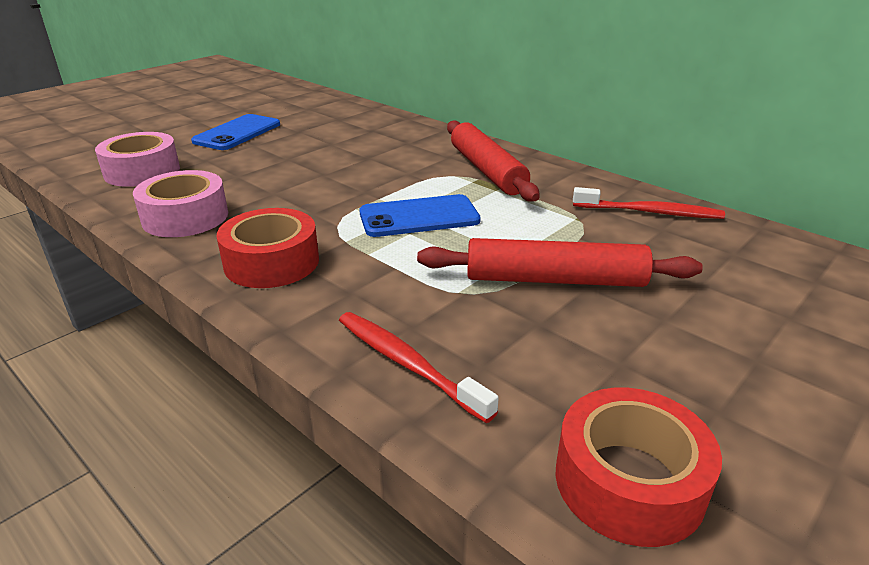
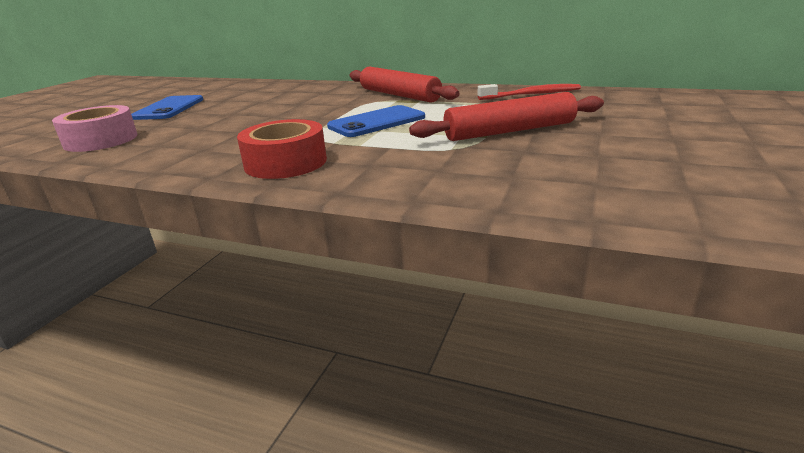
camera: 20 degrees left, 5 degrees down
pink tape [133,170,228,237] -> none
red toothbrush [339,312,499,423] -> none
red tape [555,388,722,547] -> none

